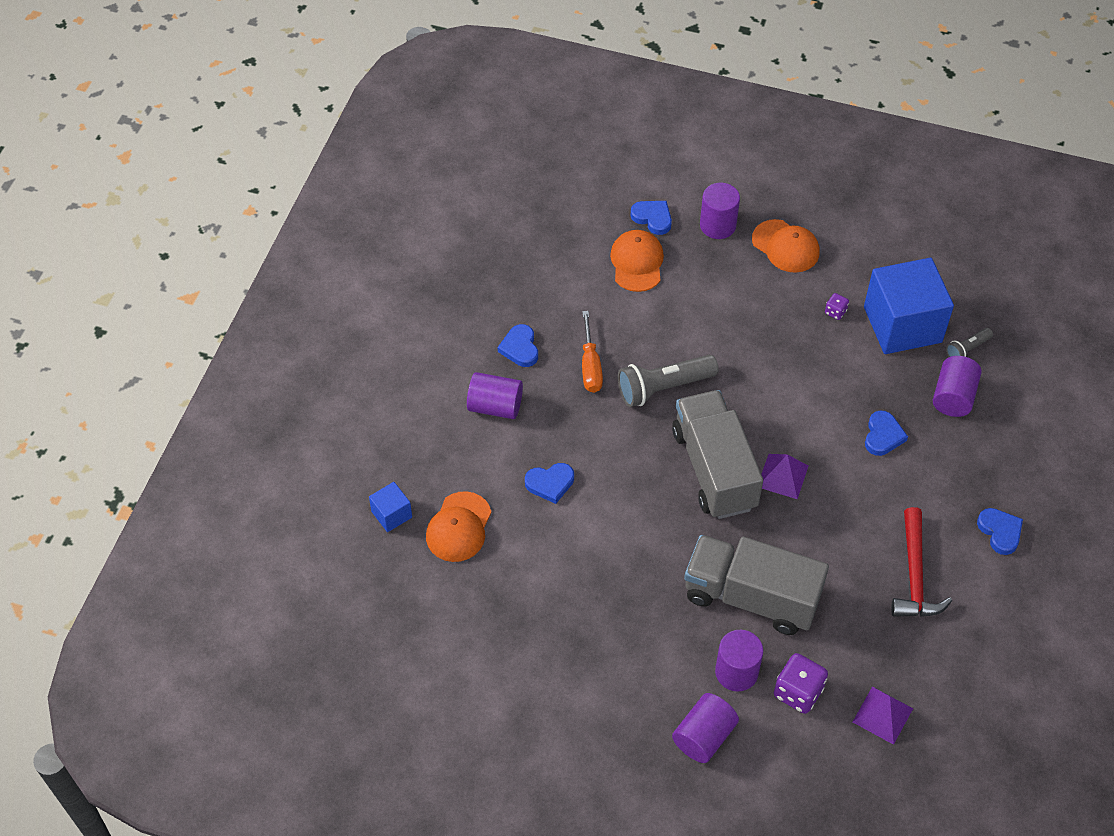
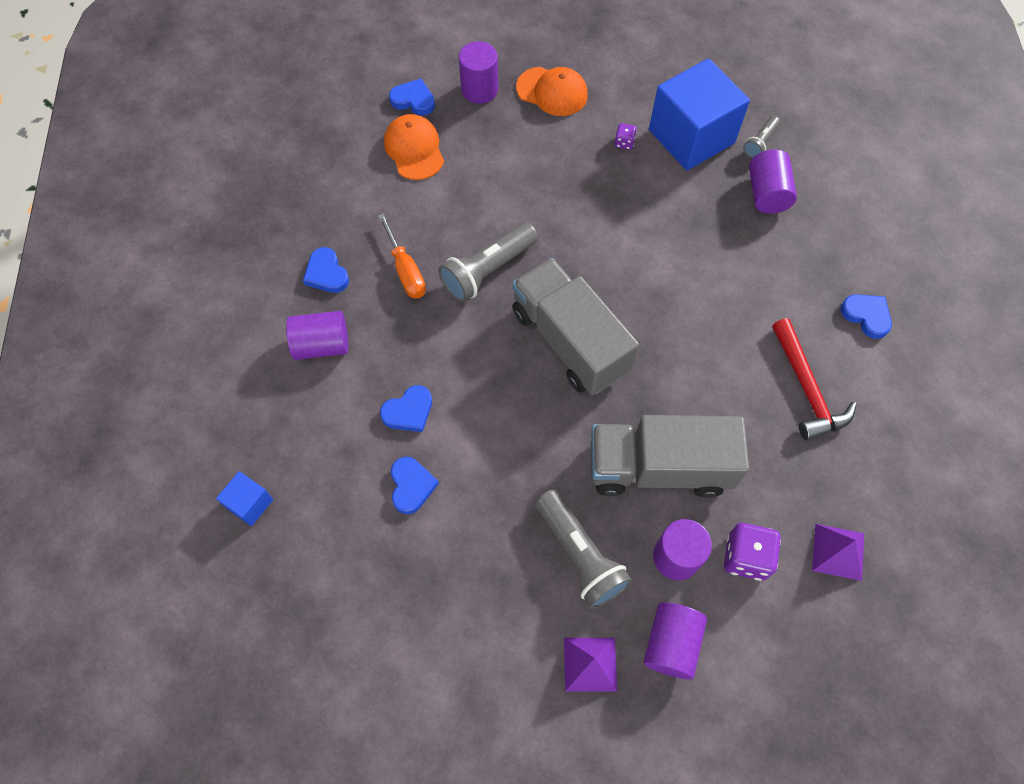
camera: 20 degrees left, 10 degrees up
orange cap [426,491,492,562] -> none
purple pyramid [761,454,808,499] -> purple pyramid moved to [564,638,617,692]
blue heart [865,411,908,456] -> blue heart moved to [391,457,439,514]
none -> grey flashlight [536,490,632,609]

